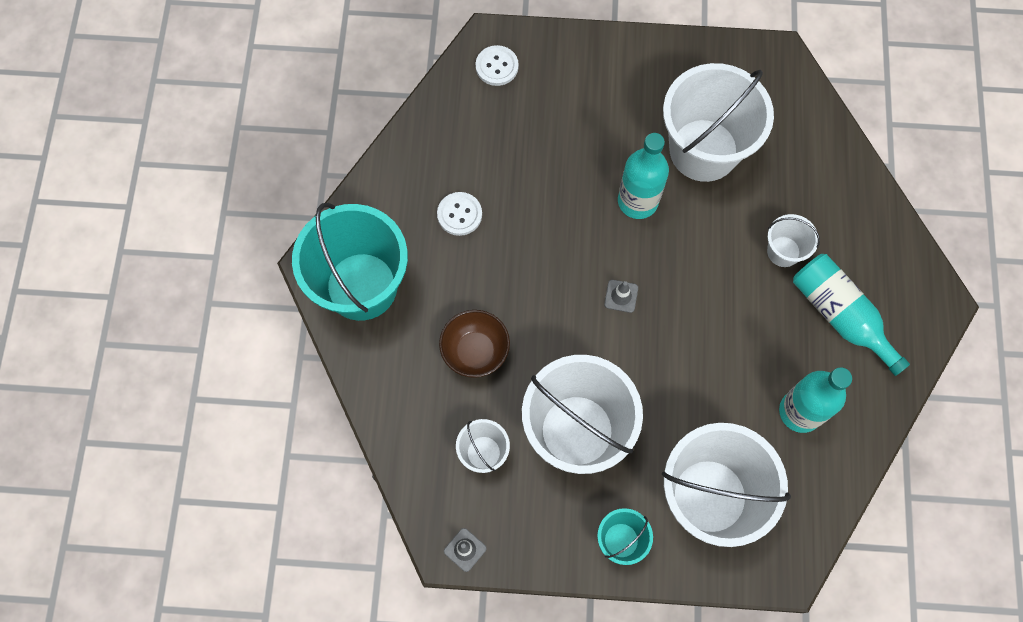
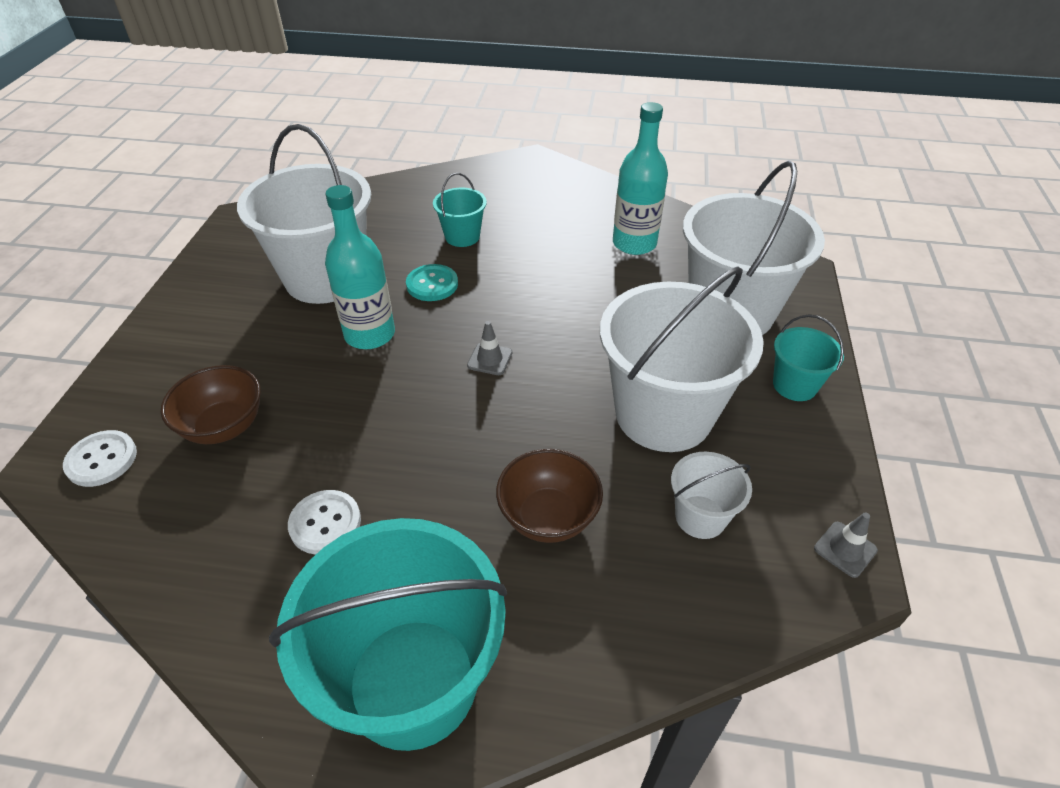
camera: 85 degrees left, 25 degrees down
white bucket [767,214,820,267] -> turquoise bucket [433,173,487,247]
turquoise bottle [793,254,910,376] -> none
none -> brown bowl [161,365,261,444]
none -> turquoise button [406,264,458,301]

